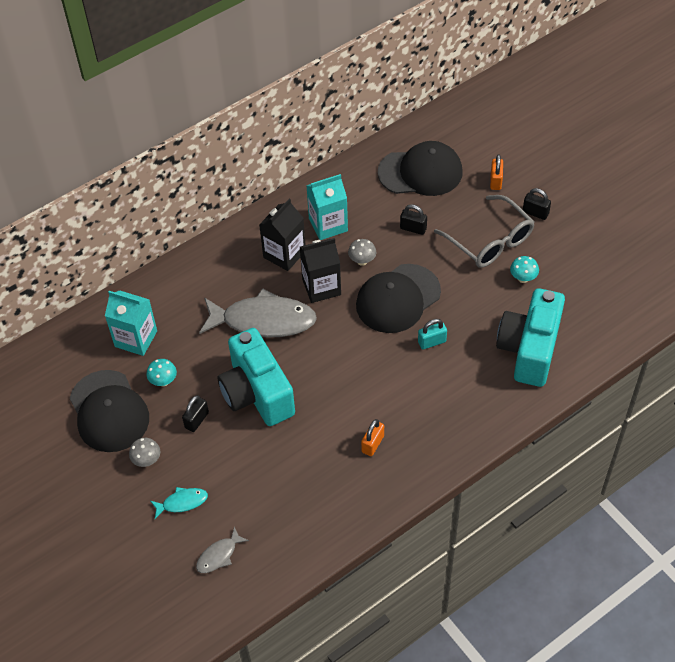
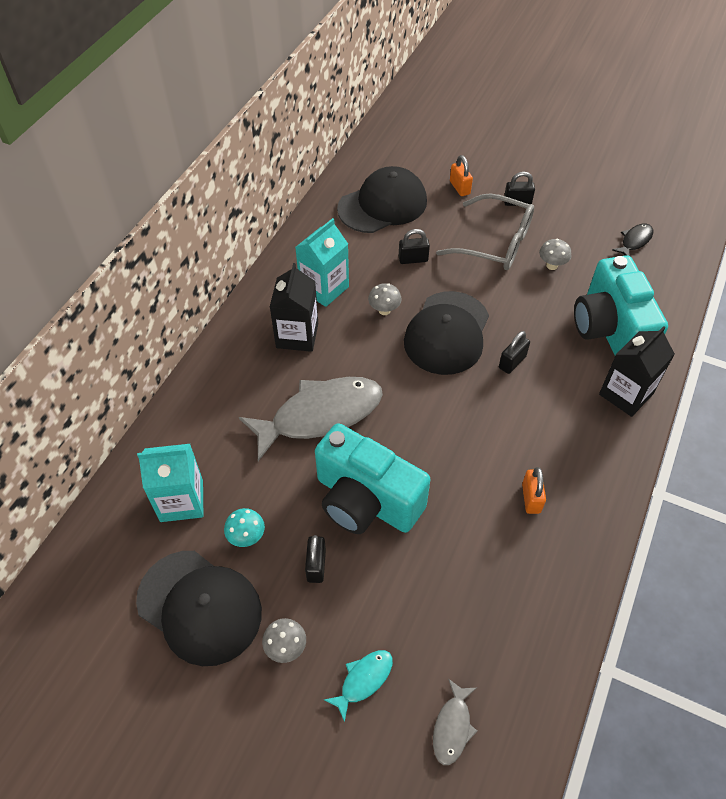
camera: 30 degrees left, 0 degrees up
black carton [300,238,341,303] -> black carton moved to [599,326,675,417]
turquoise padlock [418,319,447,349] -> black padlock [499,331,530,374]
turquoise mushroom [510,256,539,283] -> grey mushroom [539,239,571,270]
none -> black fish [612,224,654,256]

